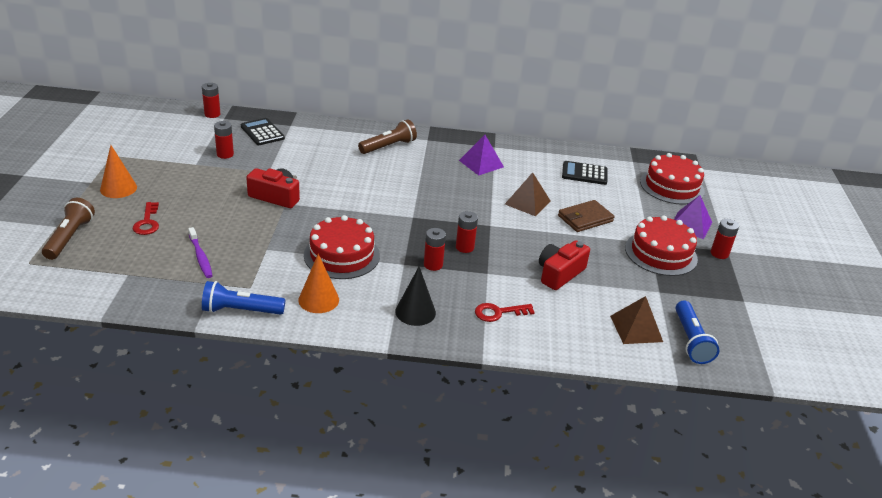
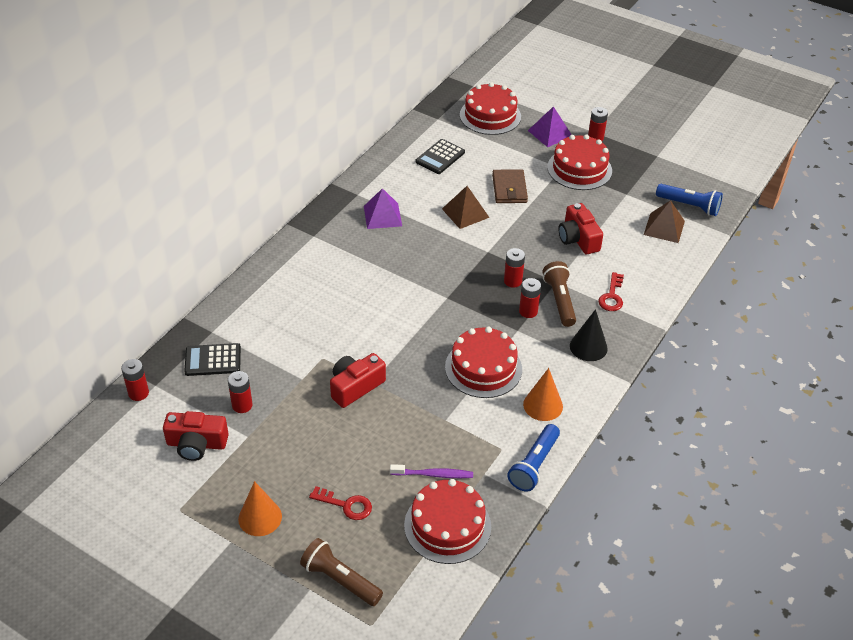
camera: 60 degrees left, 10 degrees up
brown flashlight [358,119,417,154] -> brown flashlight moved to [542,261,576,327]
none -> red camera [163,411,229,461]
none -> red cake [404,479,491,564]

